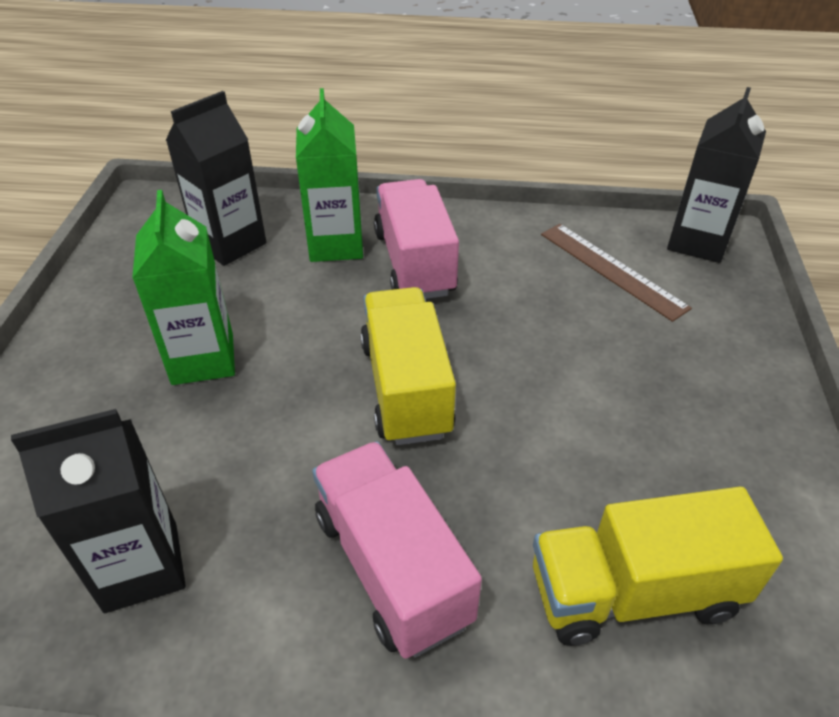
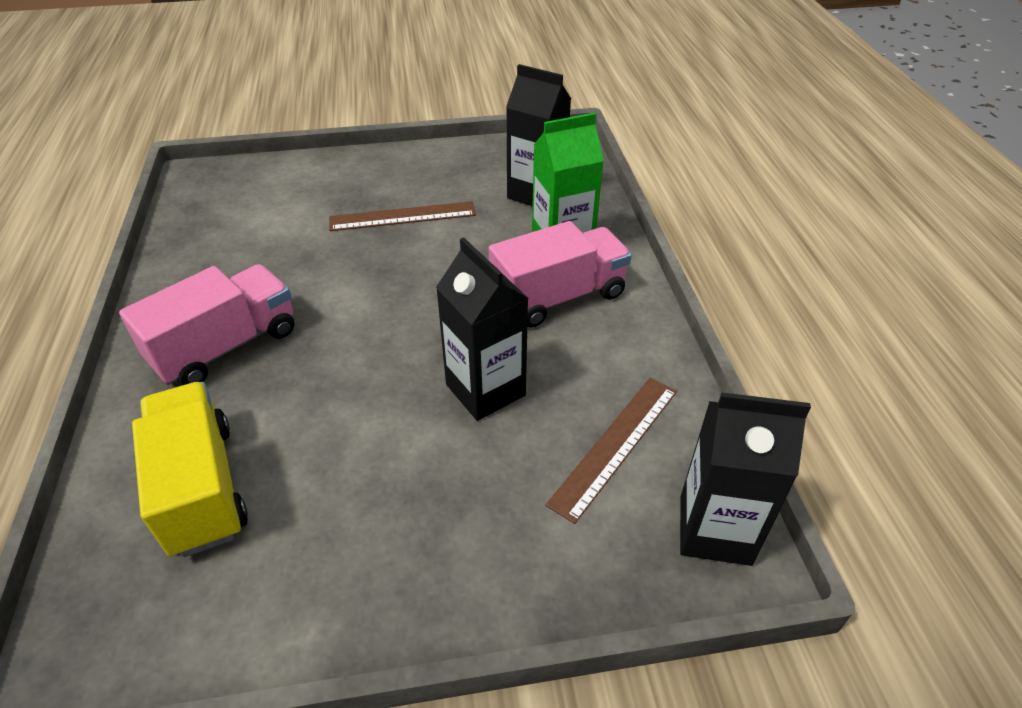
camera: 75 degrees right, 0 degrees up
black carton [11,409,186,613] -> black carton moved to [436,237,529,421]
green carton [132,190,235,385] -> brown ruler [329,201,476,231]
yellow truck [360,287,456,445] -> none

